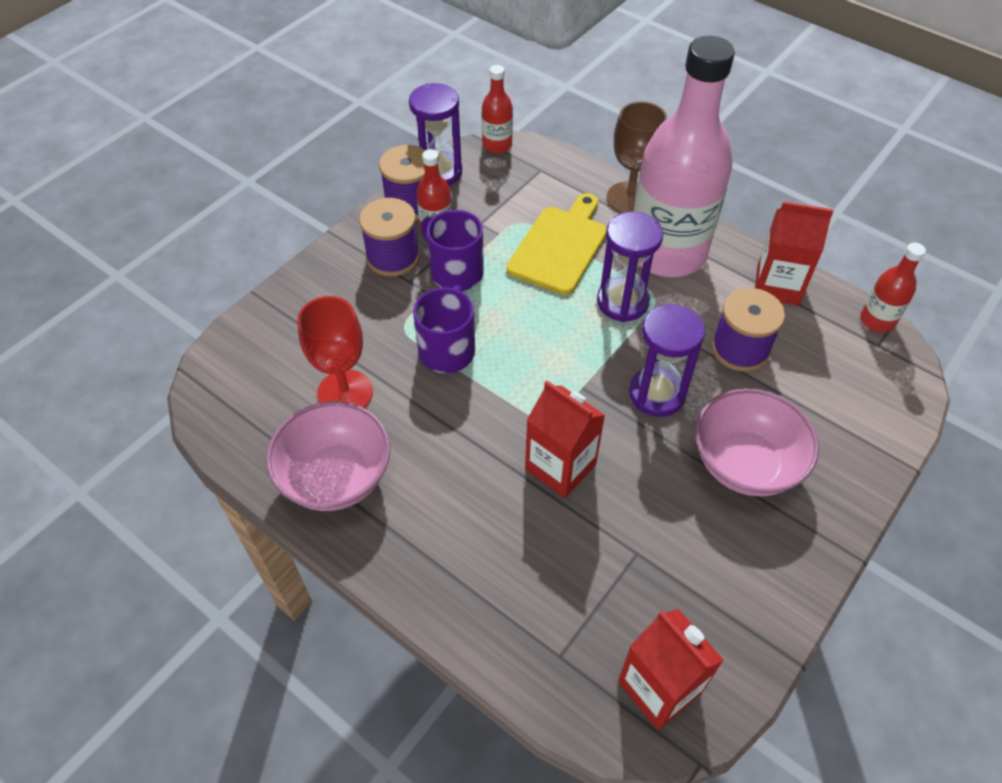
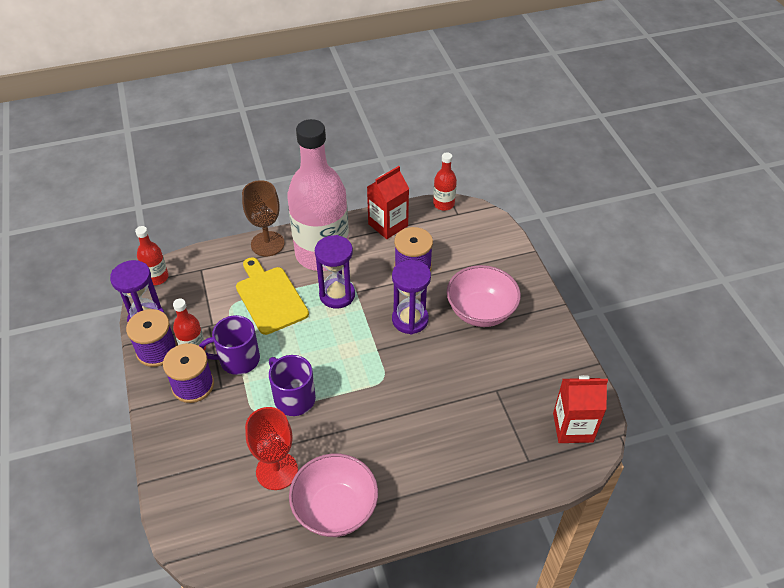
camera: 55 degrees left, 5 degrees down
red carton [525,381,605,498] -> none

